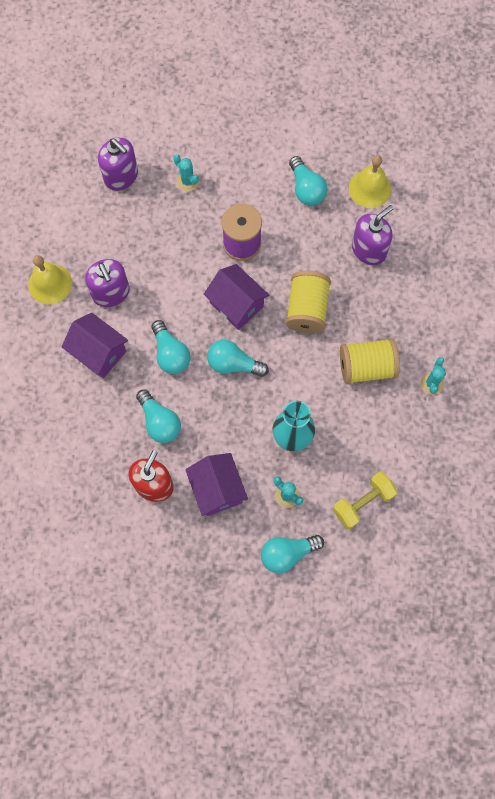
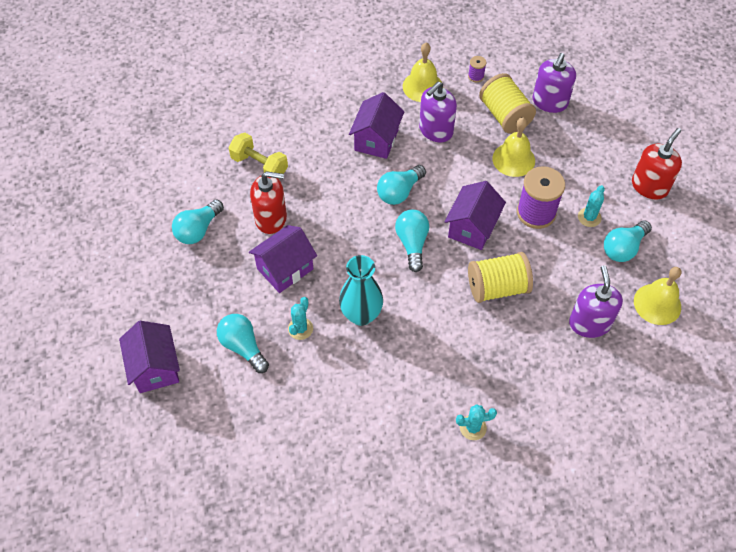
camera: 70 degrees right, 15 degrees down
turquoise light bulb [136,389,181,443] -> turquoise light bulb moved to [172,200,224,244]
turquoise cactus [173,154,199,191] -> turquoise cactus moved to [578,185,605,227]
yellow dumbbell [333,471,398,529] -> yellow dumbbell moved to [228,133,288,179]
yellow spool [340,338,400,384] -> yellow spool moved to [479,73,536,134]
purple soap dispenser [352,205,394,265] -> purple soap dispenser turned 120 degrees counterclockwise [569,265,623,338]
none -> purple house [119,321,180,393]
none -> purple spool [468,56,486,82]
none -> yellow bell [492,117,535,177]
none -> red soap dispenser [632,128,682,199]

